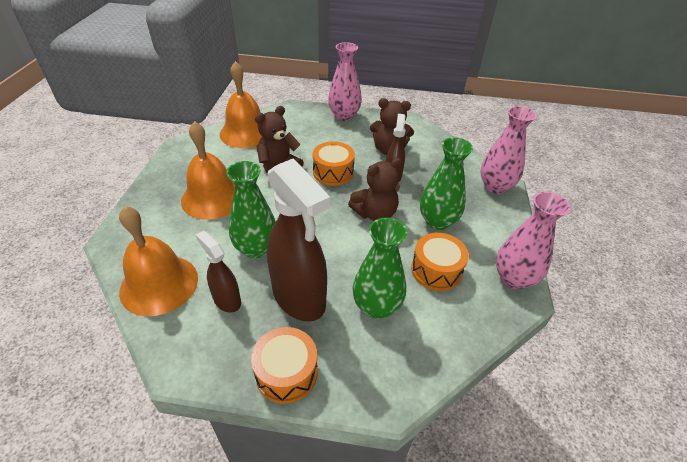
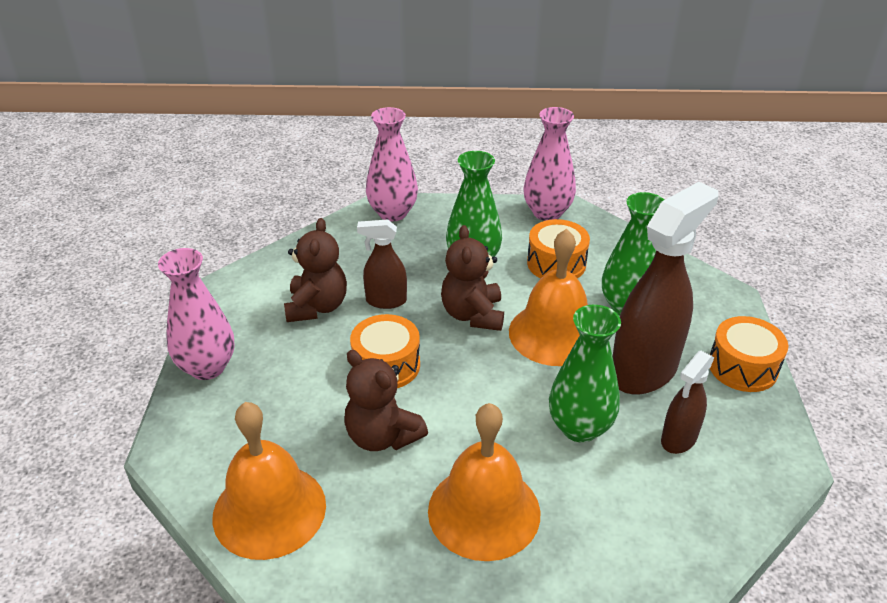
camera: 95 degrees left, 5 degrees down
orange bell [119,206,198,316] -> orange bell moved to [509,229,588,366]
brown teddy bear [348,158,402,221] -> brown teddy bear turned 150 degrees counterclockwise [441,225,504,331]

